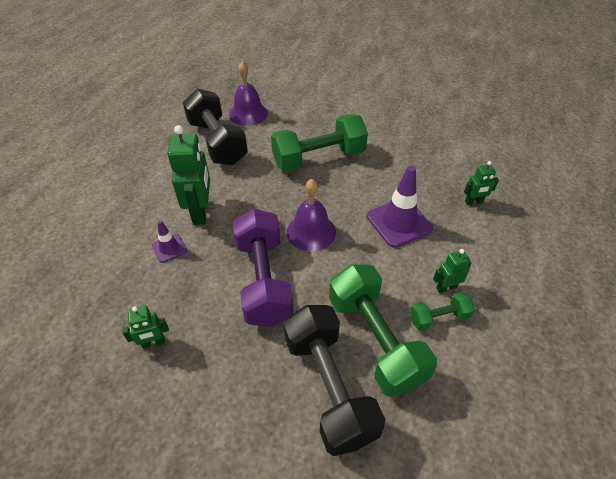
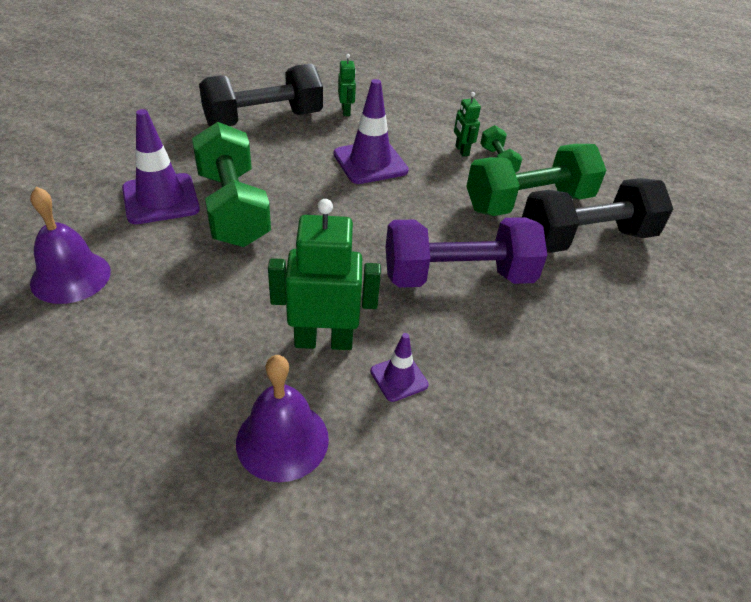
camera: 90 degrees left, 5 degrees down
green robot [122,306,169,349] -> none
black dumbbell [183,89,248,165] -> black dumbbell moved to [199,64,323,126]
purple bell [287,179,336,251] -> purple bell moved to [236,355,329,482]
none -> purple traffic cone [122,109,200,224]

